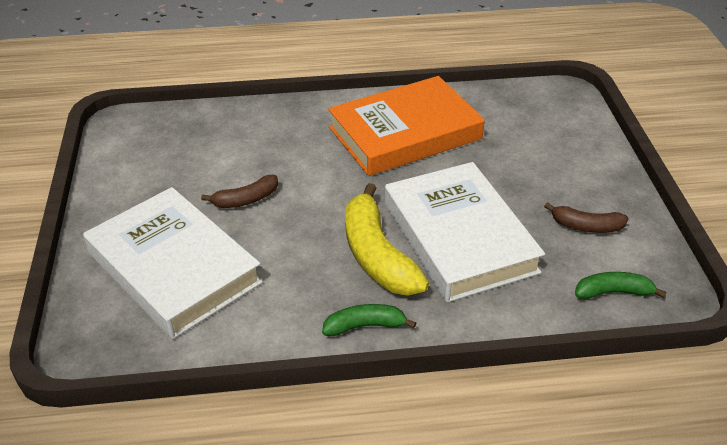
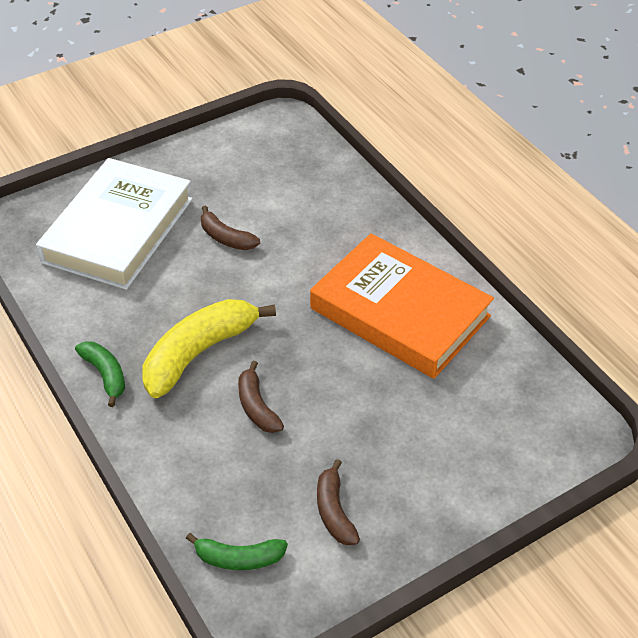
camera: 65 degrees right, 5 degrees up
white book [385,162,545,302] -> brown banana [238,361,284,433]
green banana [575,272,667,299] -> green banana turned 120 degrees clockwise [186,533,288,570]

